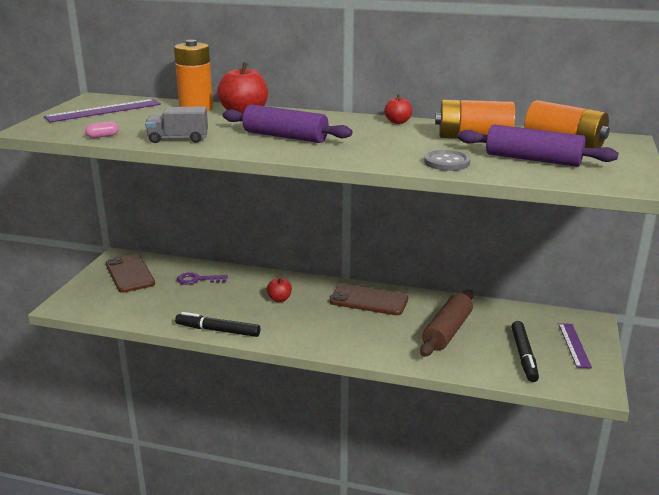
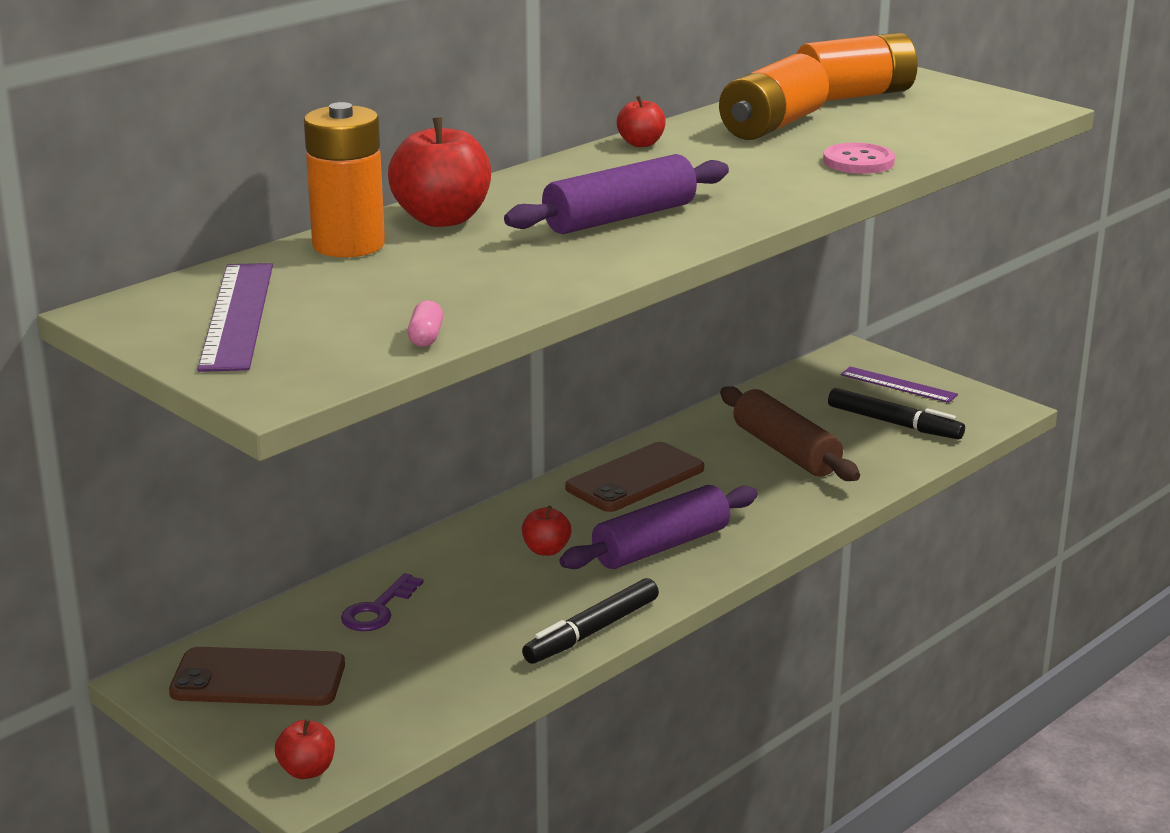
camera: 60 degrees left, 0 degrees up
grey truck [145,106,208,143] -> none
grey button [424,150,471,171] -> pink button [823,143,895,174]
purple rolling pin [457,124,619,167] -> purple rolling pin moved to [560,485,758,569]
none -> red apple [275,719,335,779]

